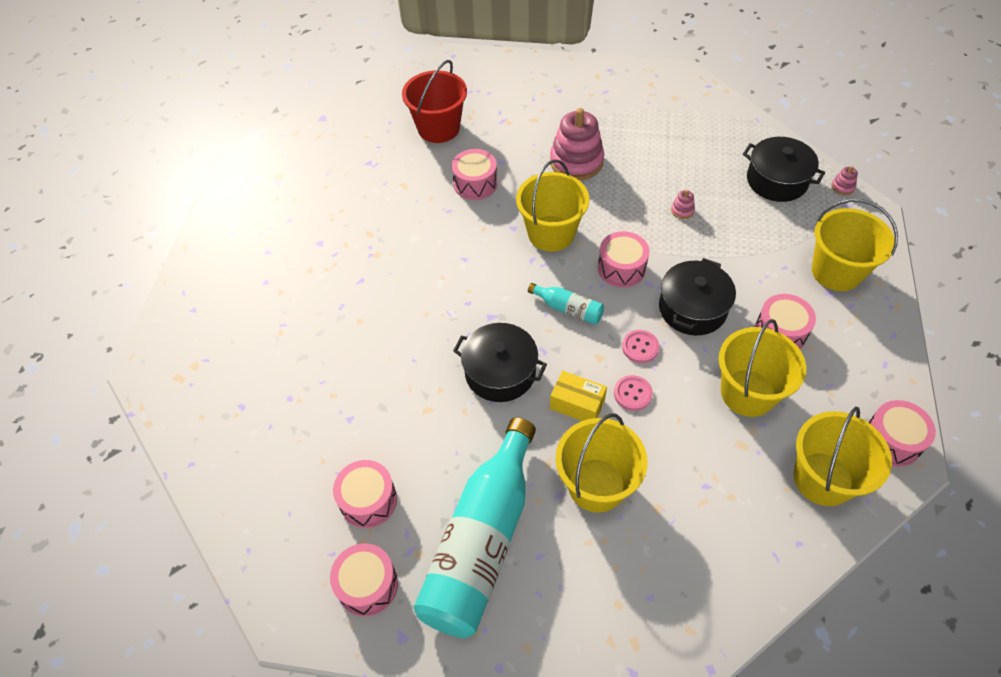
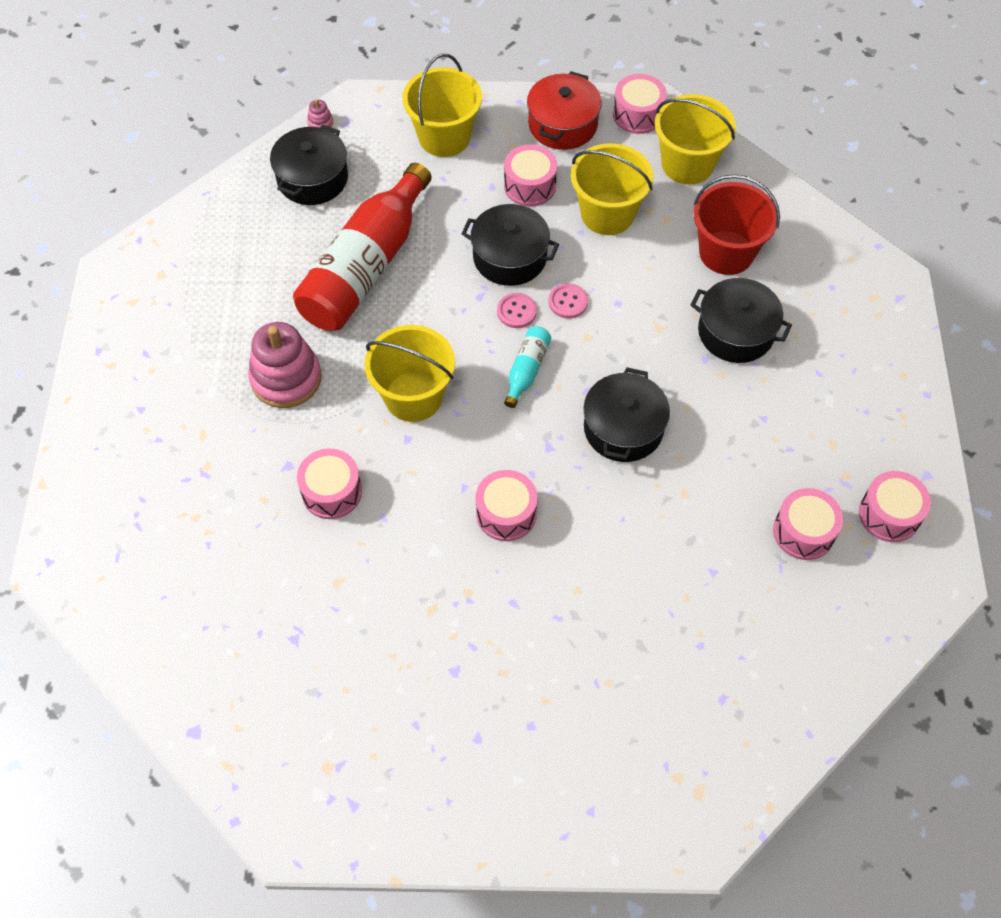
camera: 100 degrees left, 5 degrees up
red bucket [402,60,467,143] -> red bucket moved to [694,175,780,275]
turquoise bottle [414,418,536,638] -> none
yellow box [550,371,607,421] -> none
yellow bucket [556,413,648,513] -> black pot [691,278,792,363]
pink drum [598,231,649,288] -> pink drum moved to [475,470,538,541]
pink button [614,375,653,411] -> pink button moved to [497,293,537,328]
pink stacking toy [671,190,695,219] -> red bottle [293,163,432,331]
none -> red pot [527,71,602,150]

